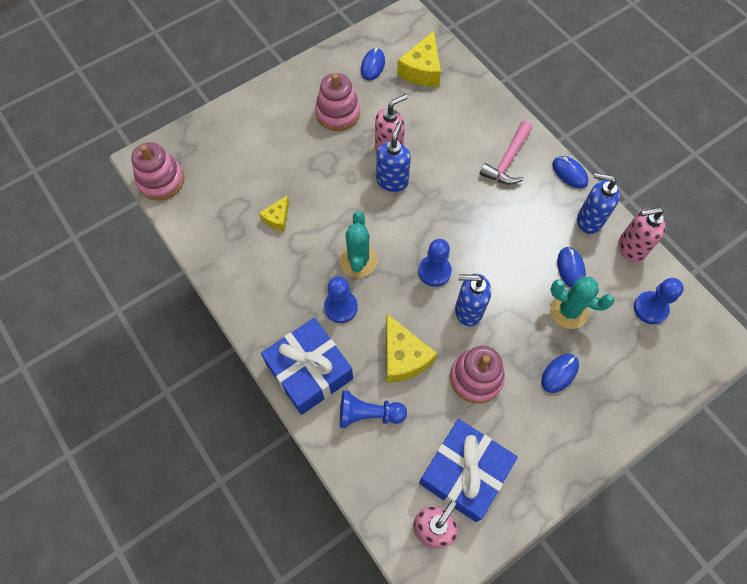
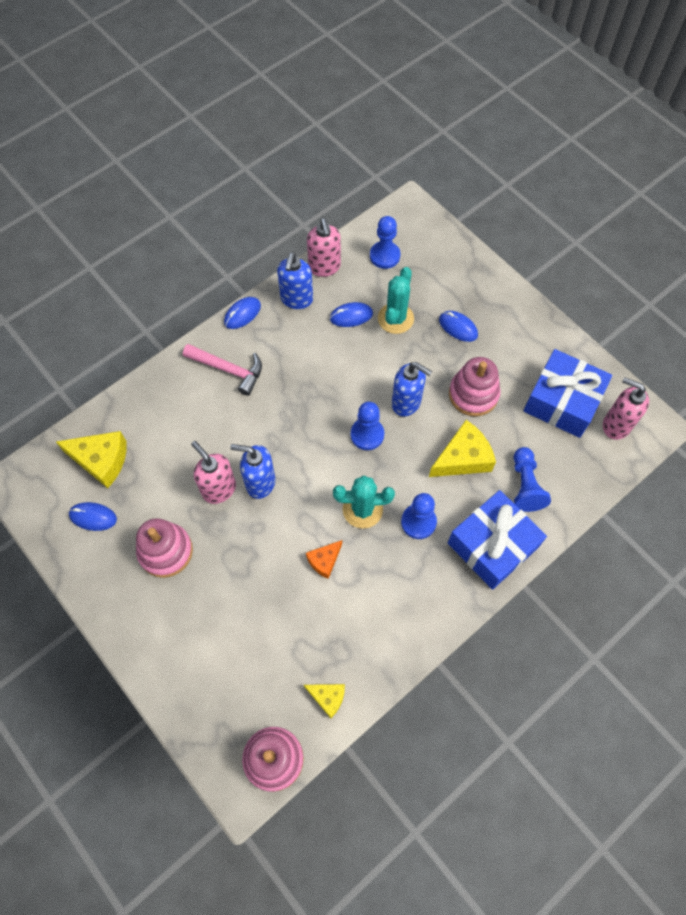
camera: 95 degrees left, 0 degrees up
yellow cheese [259,195,289,231] -> yellow cheese moved to [304,684,345,718]
blue soap dispenser [455,274,491,326] -> blue soap dispenser turned 60 degrees counterclockwise [392,362,432,416]
none -> orange cheese [306,540,342,579]

